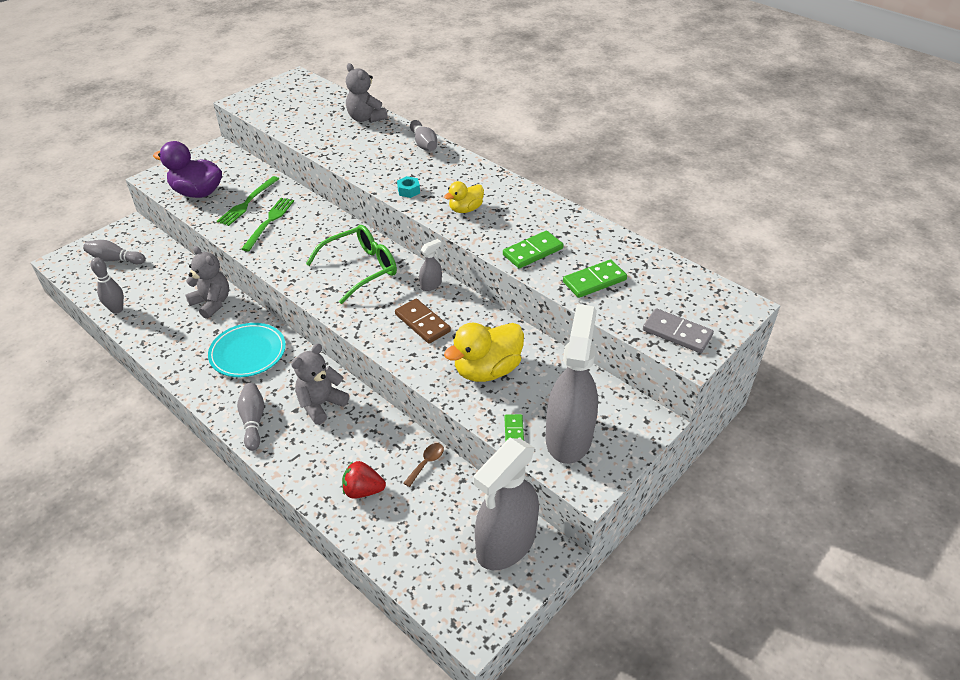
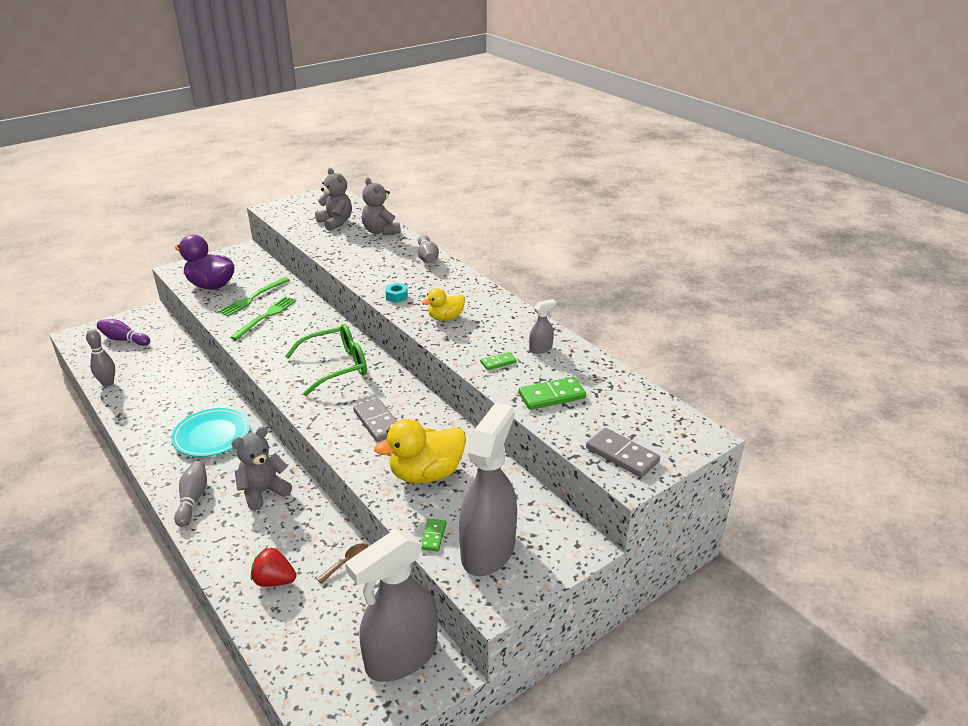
camera: 10 degrees right, 10 degrees down
grey bowling pin [83,240,145,264] -> purple bowling pin [97,319,150,346]
grey teddy bear [185,246,229,319] -> grey teddy bear moved to [315,168,352,231]
brown domino [395,298,451,344] -> grey domino [353,398,397,442]
grey spray bottle [419,239,442,291] -> grey spray bottle moved to [529,299,556,354]
green domino [503,231,564,268] -> green domino [481,352,517,370], size x0.56

